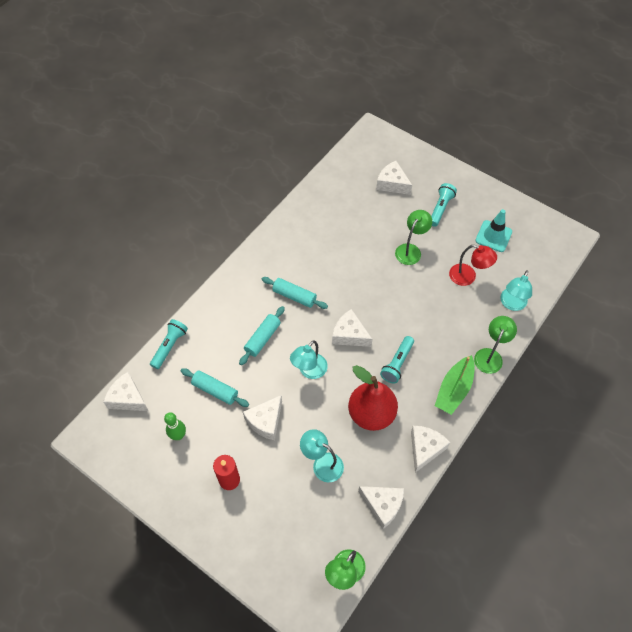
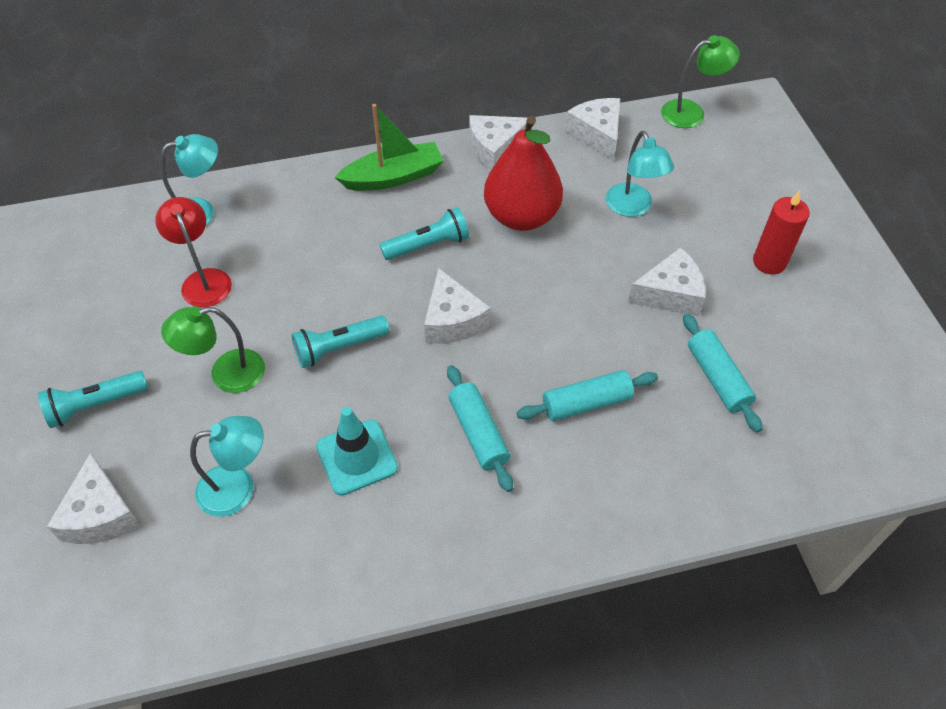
camera: 140 degrees left, 5 degrees down
white cheese [104,372,148,411] -> none
turquoise flashlight [150,319,188,369] -> turquoise flashlight moved to [291,316,389,368]
green bowling pin [164,412,186,440] -> none
turquoise lamp [290,340,328,379] -> turquoise lamp moved to [190,416,264,517]
green lamp [474,316,517,374] -> none
turquoise traffic cone [475,209,512,252] -> turquoise traffic cone moved to [316,407,398,496]

